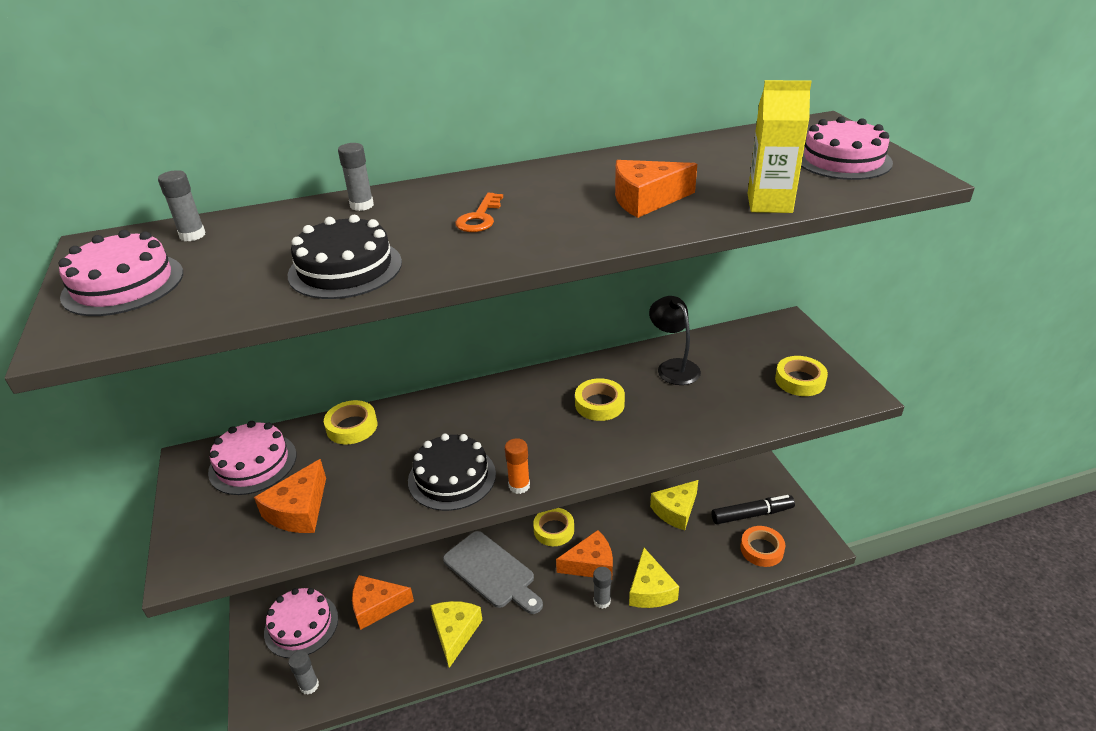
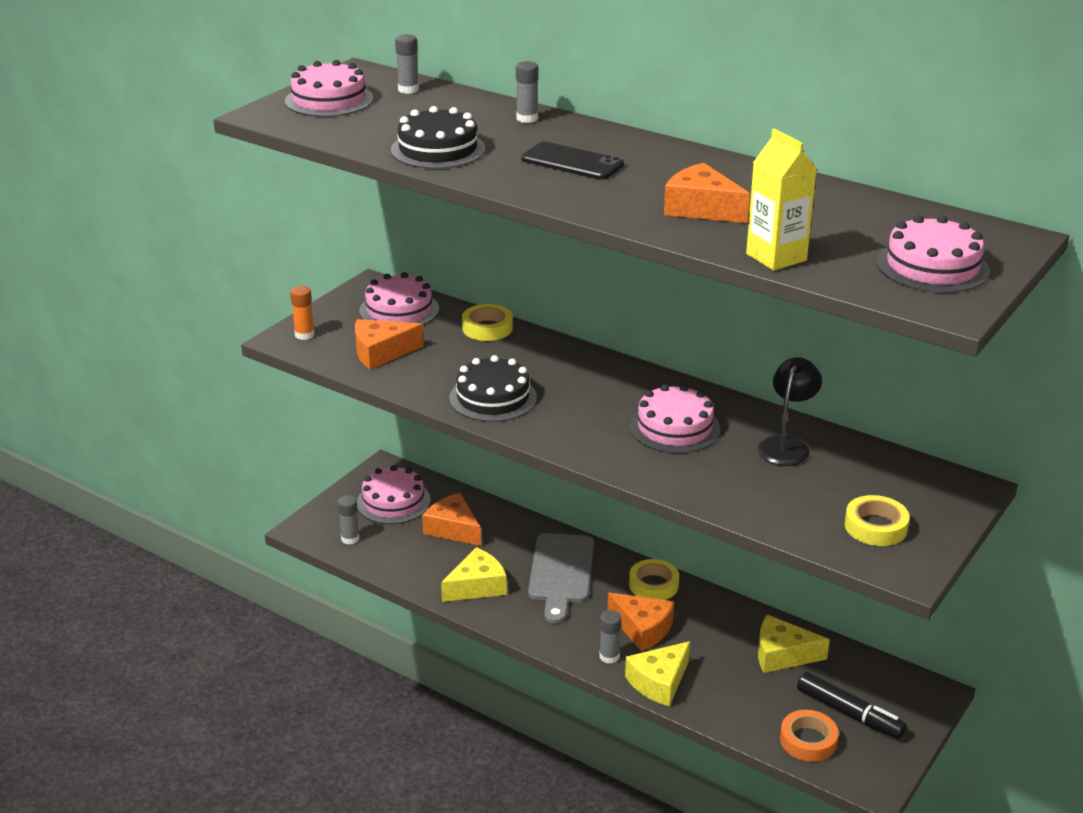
camera: 50 degrees right, 5 degrees down
orange key [455,193,503,232] -> black phone [521,142,624,180]
orange glue stick [505,438,530,494] -> orange glue stick moved to [290,286,315,340]
yellow tape [575,378,625,421] -> pink cake [630,384,720,453]

